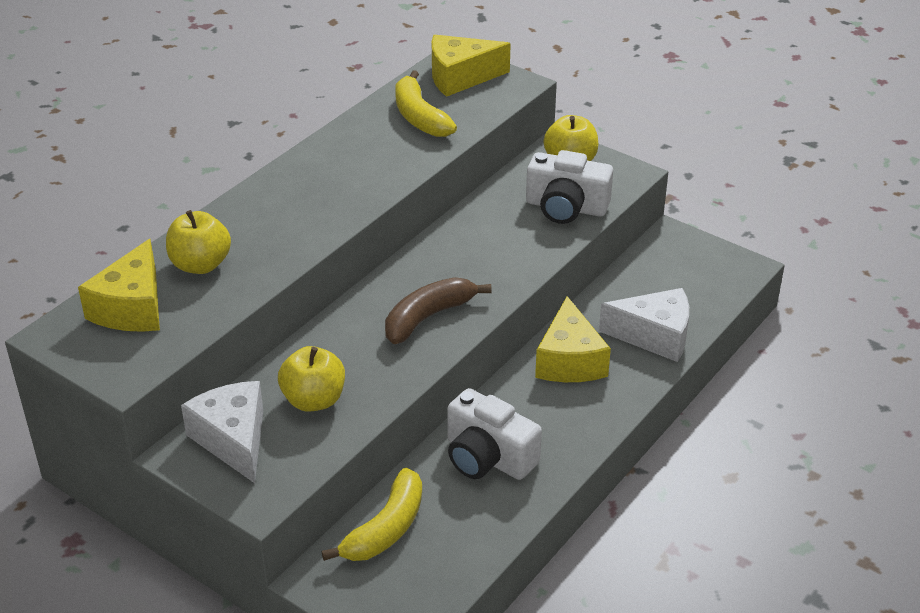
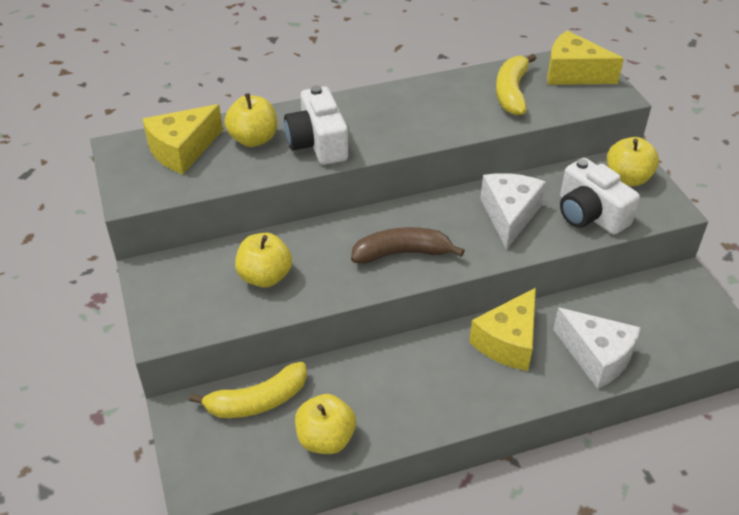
camera: 35 degrees right, 5 degrees up
white cheese [181,381,263,483] -> white cheese moved to [480,173,546,250]
white camera [447,388,542,480] -> white camera moved to [284,85,348,165]
none -> yellow apple [295,394,356,454]

